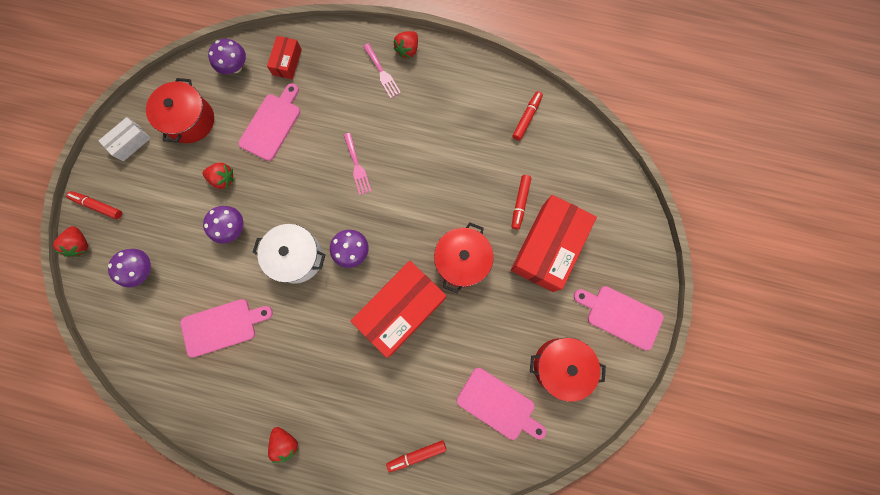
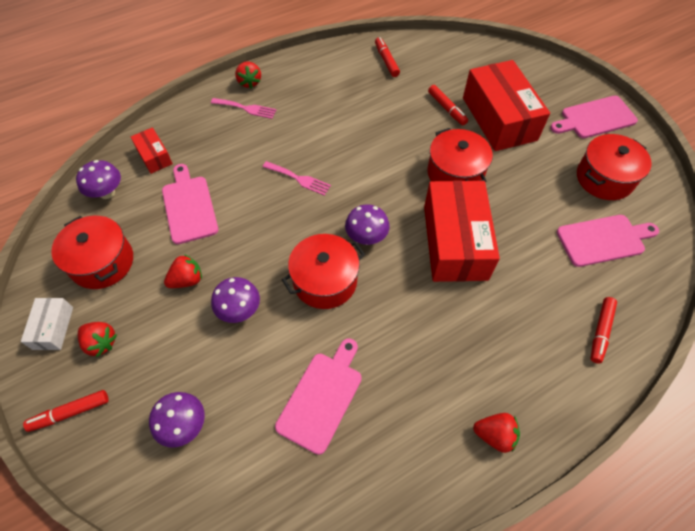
camera: 45 degrees left, 20 degrees down
red strawberry [53,226,88,257] -> red strawberry moved to [78,322,117,358]
white pot [252,224,325,284] -> red pot [282,234,365,309]

